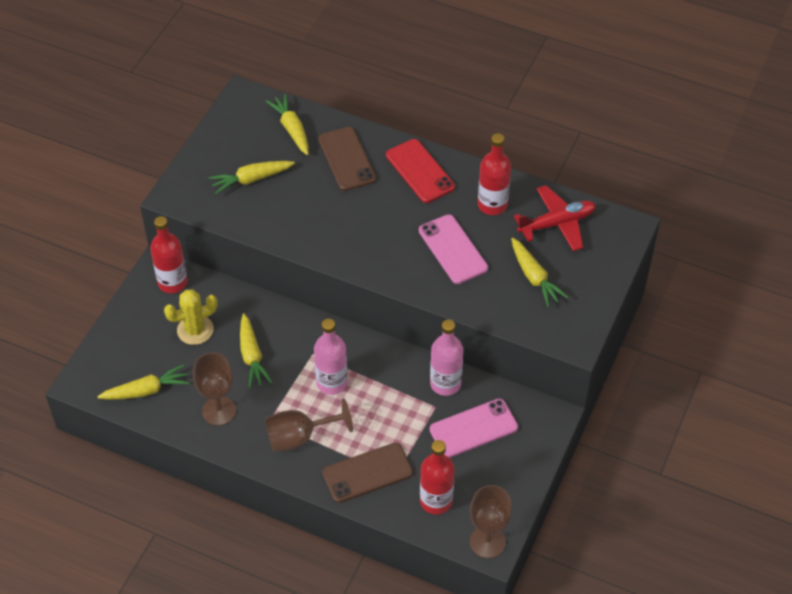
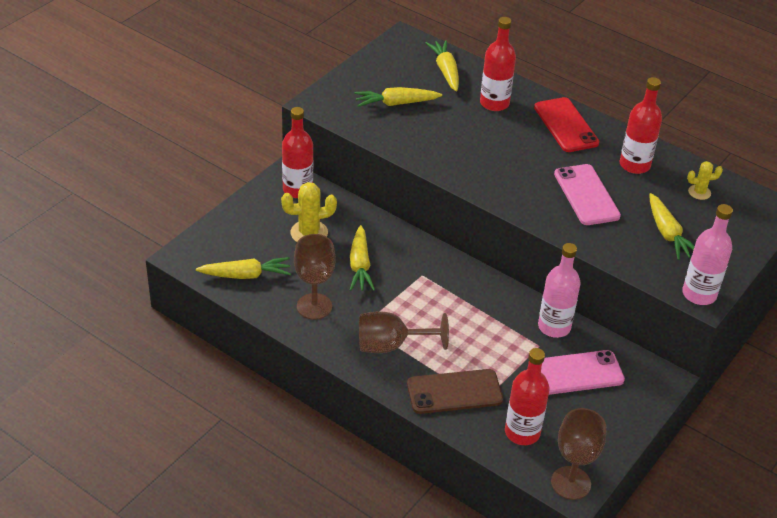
camera: 10 degrees right, 10 degrees down
pink bottle [314,319,348,395] -> pink bottle moved to [682,204,733,305]
brown phone [318,127,376,191] -> red bottle [480,17,516,111]
red plane [514,185,596,251] -> yellow cactus [687,161,723,200]

